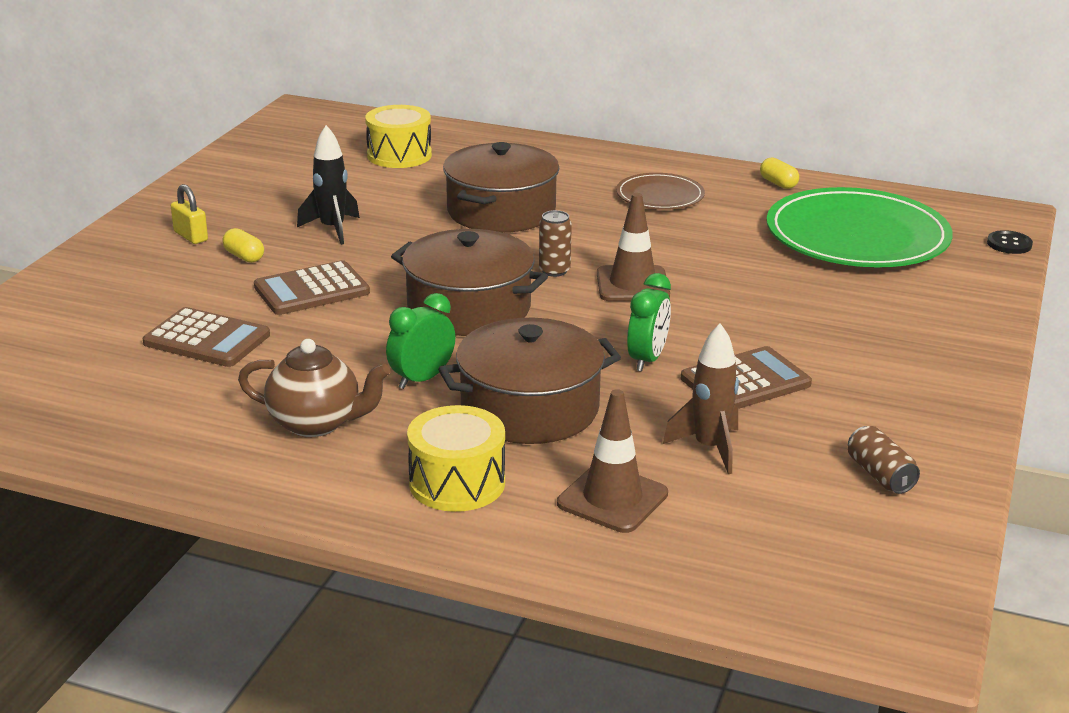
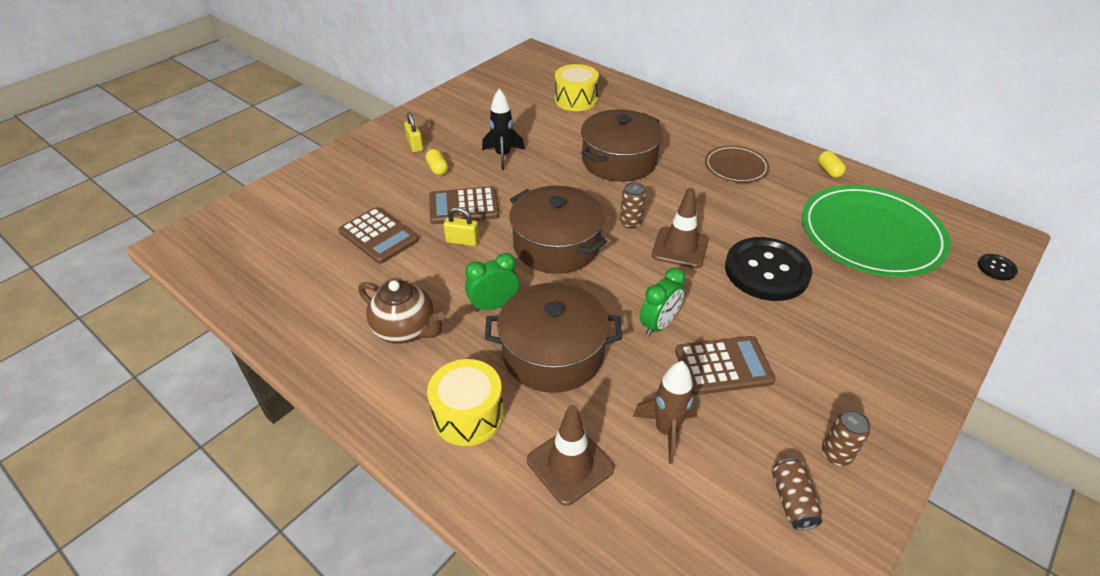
camera: 20 degrees right, 15 degrees up
none -> yellow padlock [444,207,479,246]
none -> black button [725,237,812,301]
none -> brown can [822,410,870,466]

